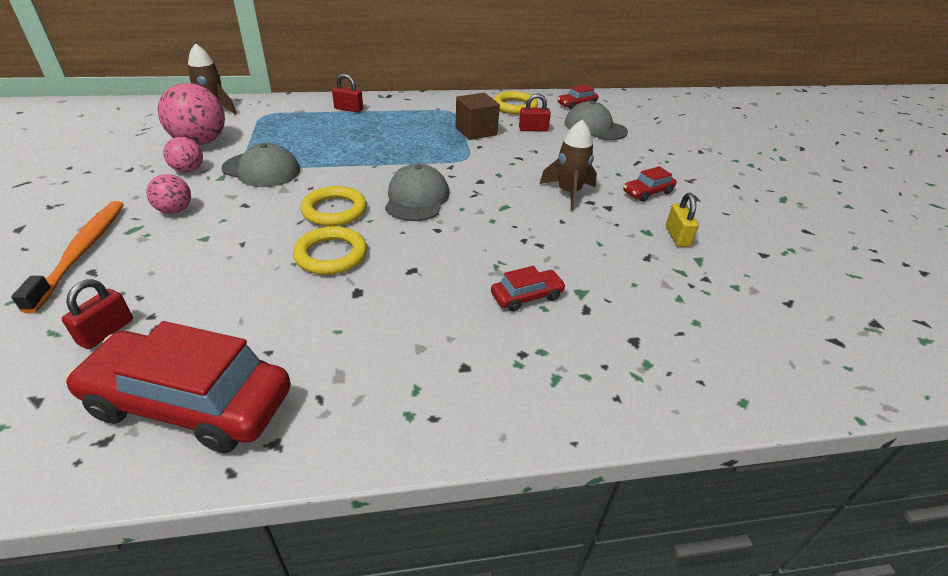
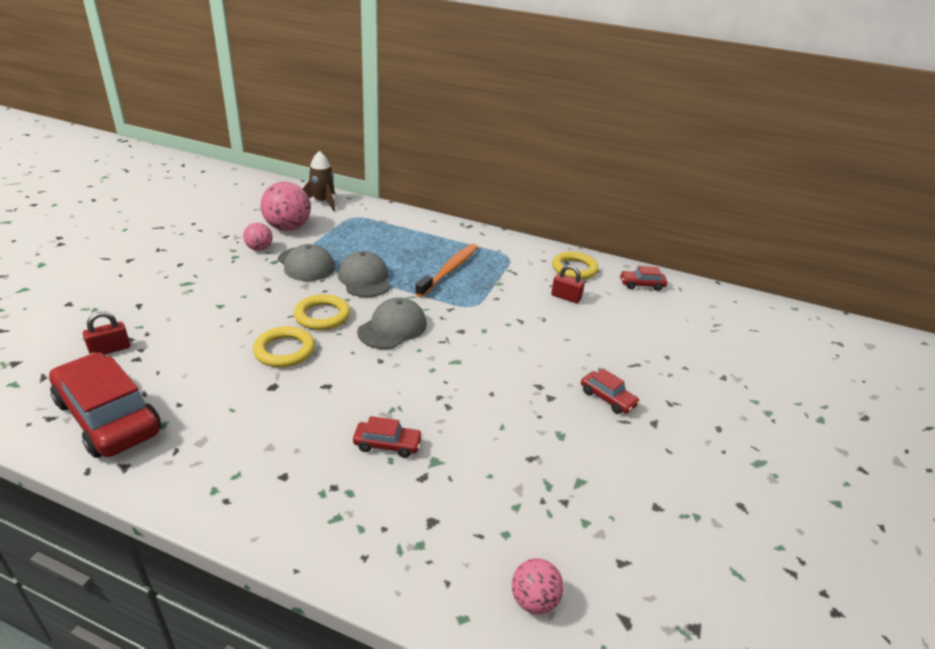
camera: 30 degrees right, 5 degrees down
orange toothbrush [11,201,124,314] -> orange toothbrush moved to [415,244,478,297]
pink ball [146,174,191,214] -> pink ball moved to [512,558,564,614]
red padlock [332,74,363,112] -> none
brown cube [456,93,500,140] -> none
brown rocket [540,120,597,211] -> none
grey cap [564,101,628,140] -> grey cap moved to [338,251,391,297]
red car [623,166,677,202] -> red car turned 135 degrees counterclockwise [581,369,640,414]
yellow padlock [666,193,699,247] -> none

